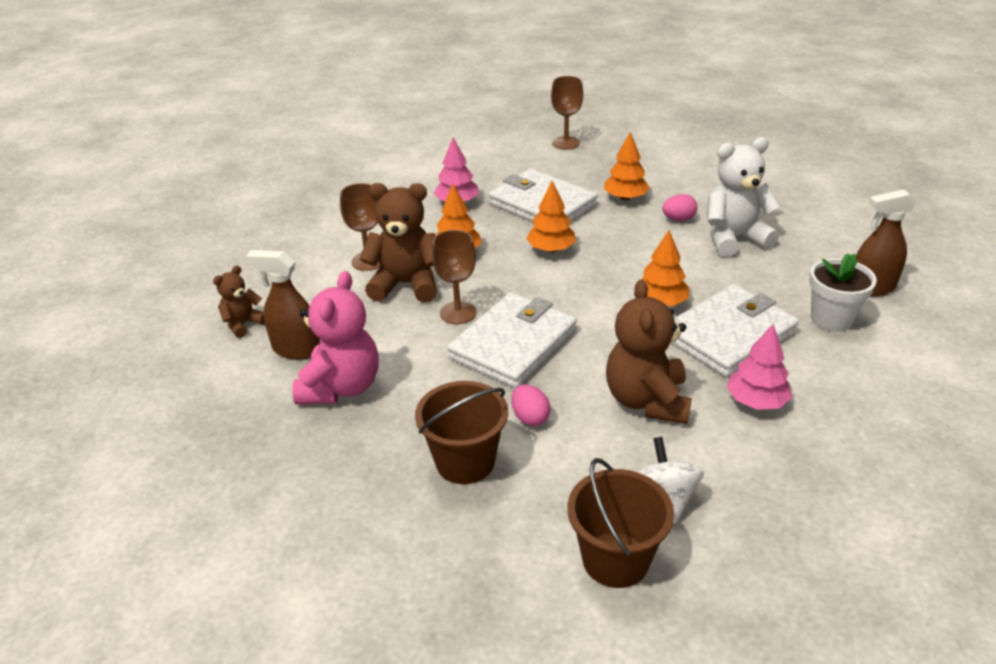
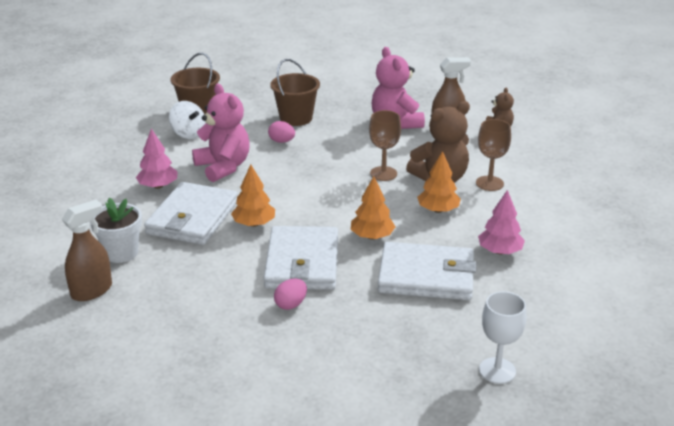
camera: 145 degrees right, 5 degrees down
white wallet [447,292,577,388] -> white wallet moved to [264,226,338,290]
brown goblet [551,76,583,150] -> white goblet [479,291,526,384]
orange tree [604,132,650,201] -> none
brown teddy bear [606,280,692,424] -> pink teddy bear [192,83,250,182]
white teddy bear [707,137,780,257] -> none

